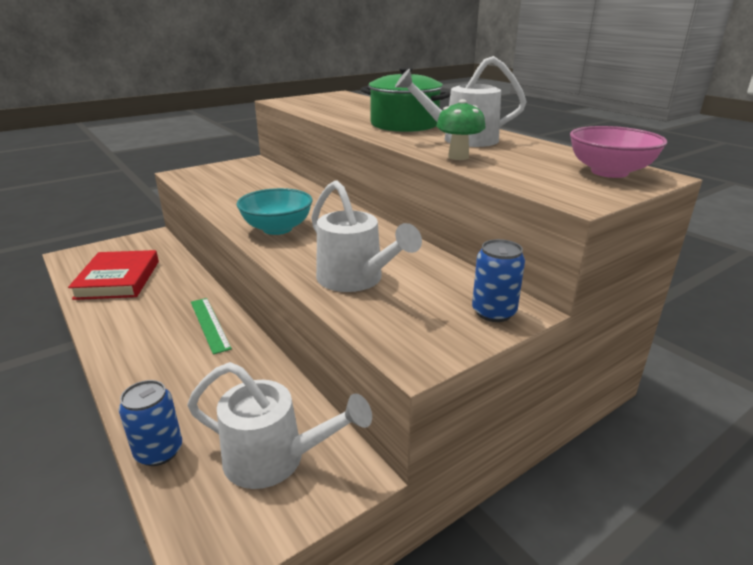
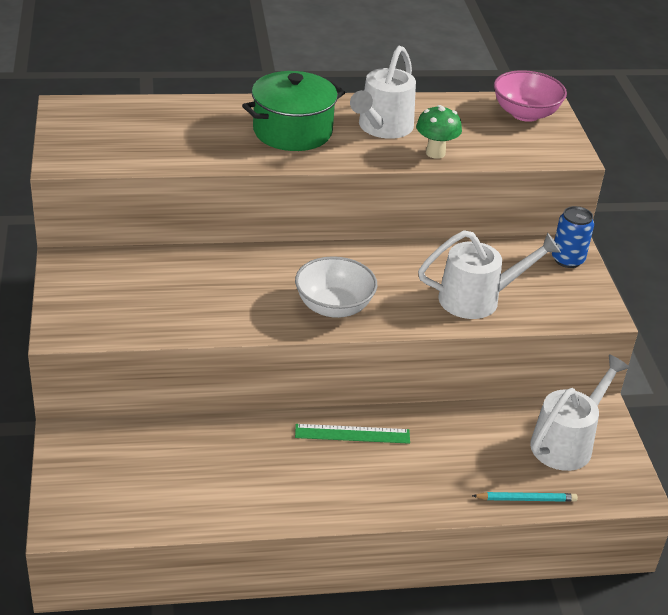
camera: 65 degrees left, 10 degrees up
red book [68,250,159,300] -> none
blue can [119,380,182,466] -> turquoise pencil [472,492,578,502]
turquoise bowl [236,188,313,235] -> white bowl [295,256,377,318]

